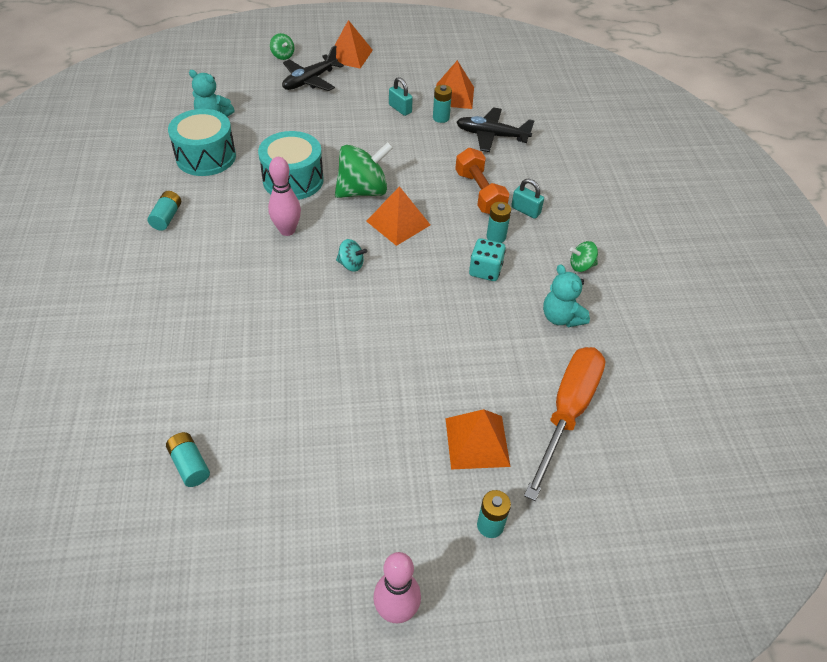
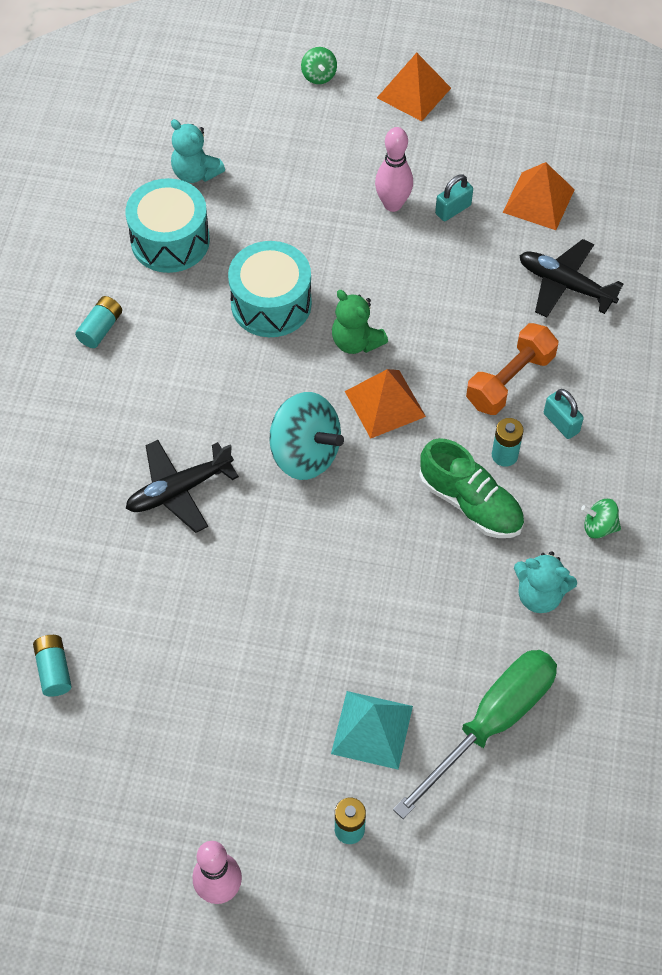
camera: 20 degrees right, 10 degrees up
pink bowling pin [268,157,301,236] -> pink bowling pin moved to [375,127,413,212]
black plane [282,45,344,91] -> black plane moved to [126,440,239,533]
green spinning top [335,142,393,198] -> green teddy bear [332,290,388,354]
turquoise spinning top [336,239,367,272] -> turquoise spinning top [269,392,344,480], size x2.05
turquoise padlock [389,77,413,116] -> turquoise padlock turned 75 degrees clockwise [435,174,473,221]
turquoise battery [433,85,452,123] -> none
orange pyramid [445,409,510,470] -> turquoise pyramid [331,691,413,770]
orange dumbbell [455,148,509,214] -> orange dumbbell turned 45 degrees clockwise [466,323,559,415]
turquoise dice [469,238,506,281] -> green shoe [419,438,524,538]
orange screwdriver [524,347,605,501] -> green screwdriver [393,650,557,819]
turquoise teddy bear [543,264,590,327] -> turquoise teddy bear turned 60 degrees counterclockwise [514,551,577,613]

